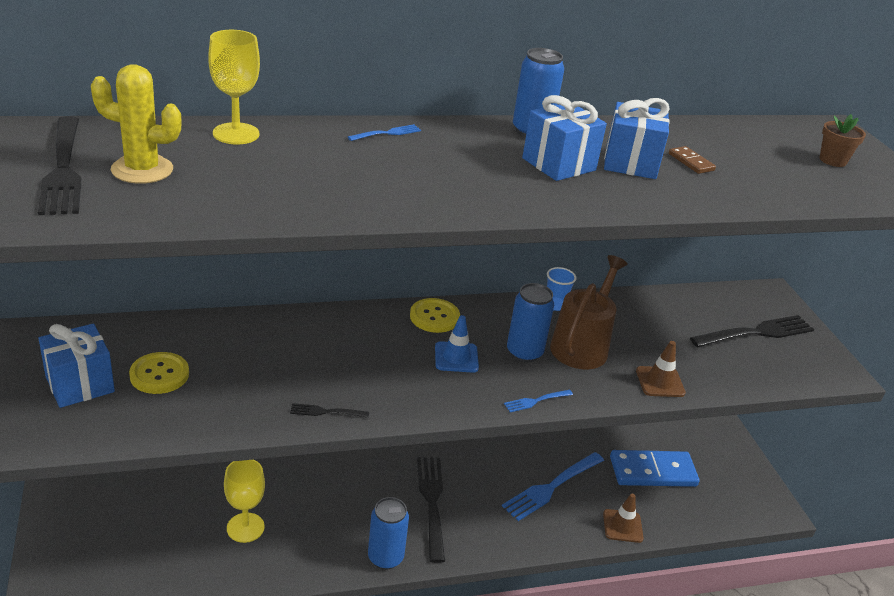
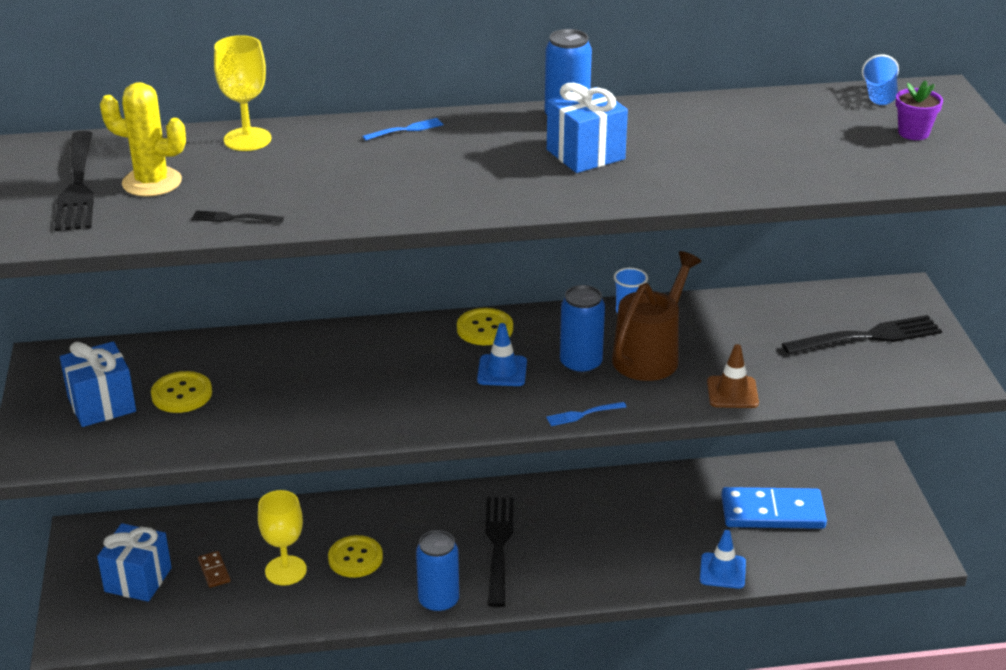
camera: 10 degrees right, 0 degrees up
black fork [290,403,369,418] -> black fork moved to [191,210,284,223]
blue fork [502,452,604,521] -> none
brown traffic cone [603,494,644,543] -> blue traffic cone [700,530,746,589]
blue gift [604,98,670,179] -> blue gift moved to [97,523,172,602]
brown domino [669,146,716,174] -> brown domino moved to [198,551,231,588]
brown flower pot [819,114,866,167] -> purple flower pot [896,80,943,140]
none -> yellow button [328,535,383,578]
none -> blue cup [862,54,899,105]

